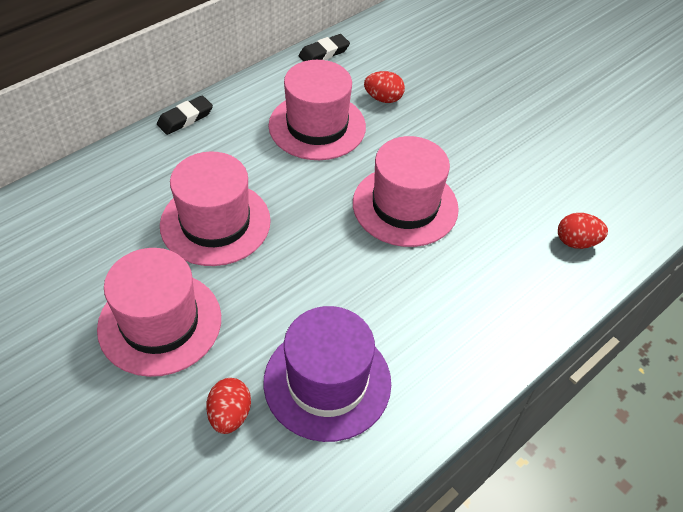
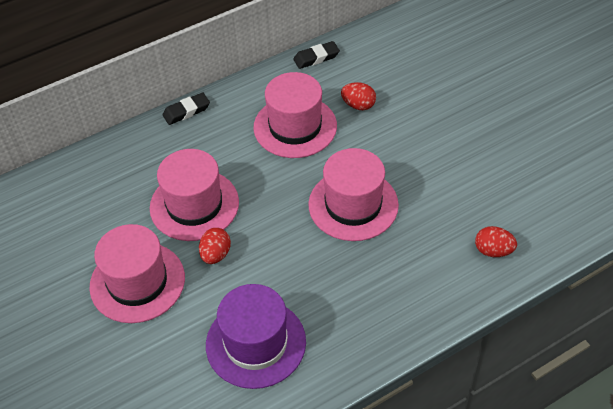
camera: 15 degrees right, 0 degrees up
red egg [206,378,251,434] -> red egg moved to [199,228,231,264]

